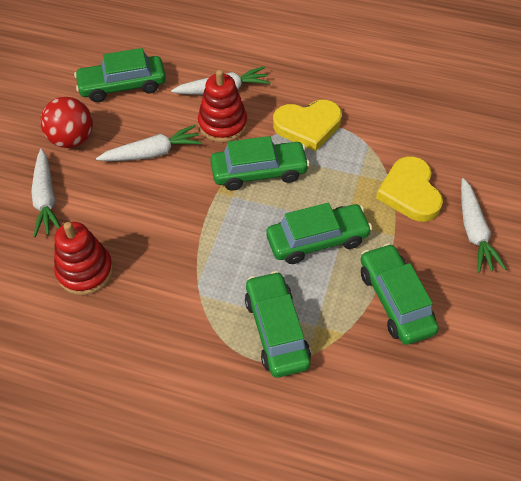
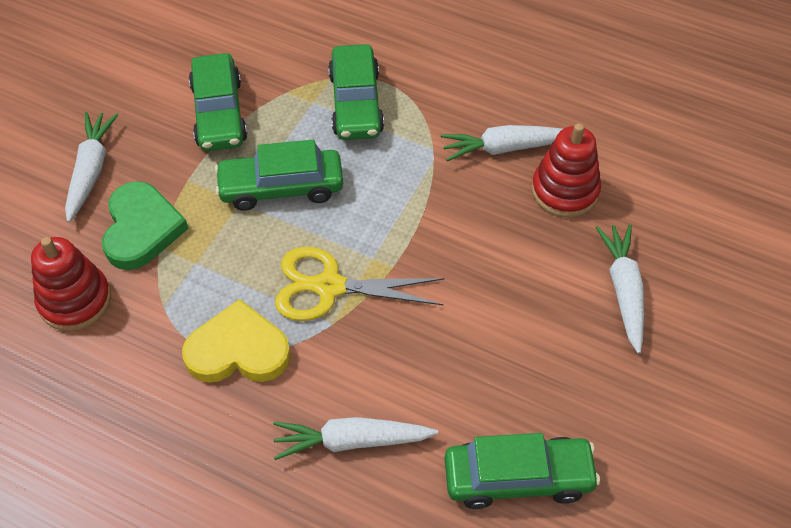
camera: 170 degrees left, 0 degrees up
red ball [40,97,93,148] -> none
white carrot [96,125,202,161] -> white carrot moved to [441,125,563,161]
red stacking toy [198,70,247,143] -> red stacking toy moved to [31,237,111,331]
green car [210,136,310,191] -> yellow scissors [275,247,445,321]
yellow heart [376,156,443,222] -> green heart [102,181,189,270]

